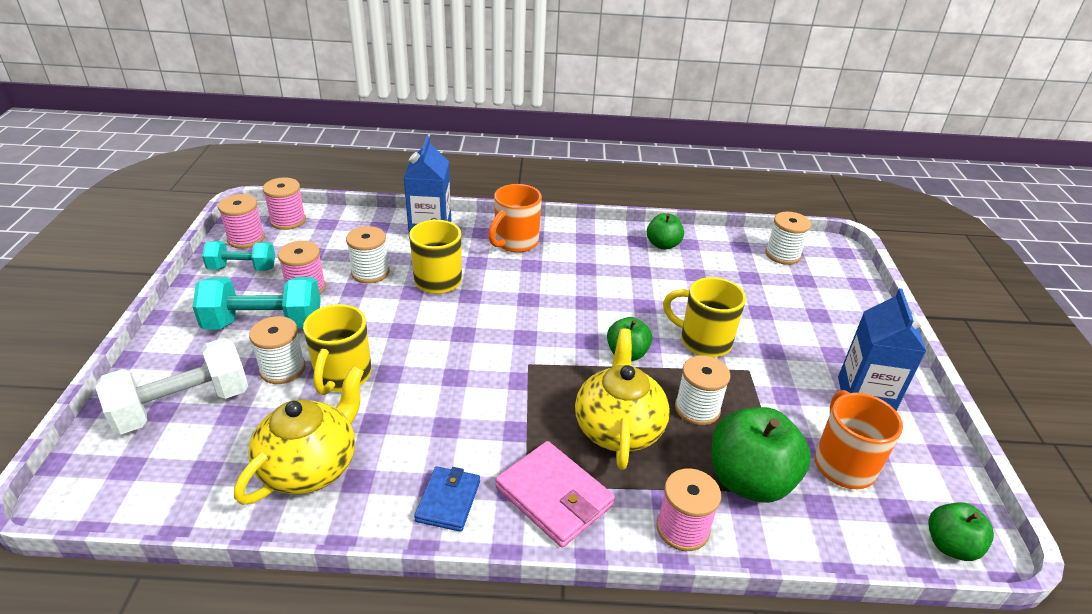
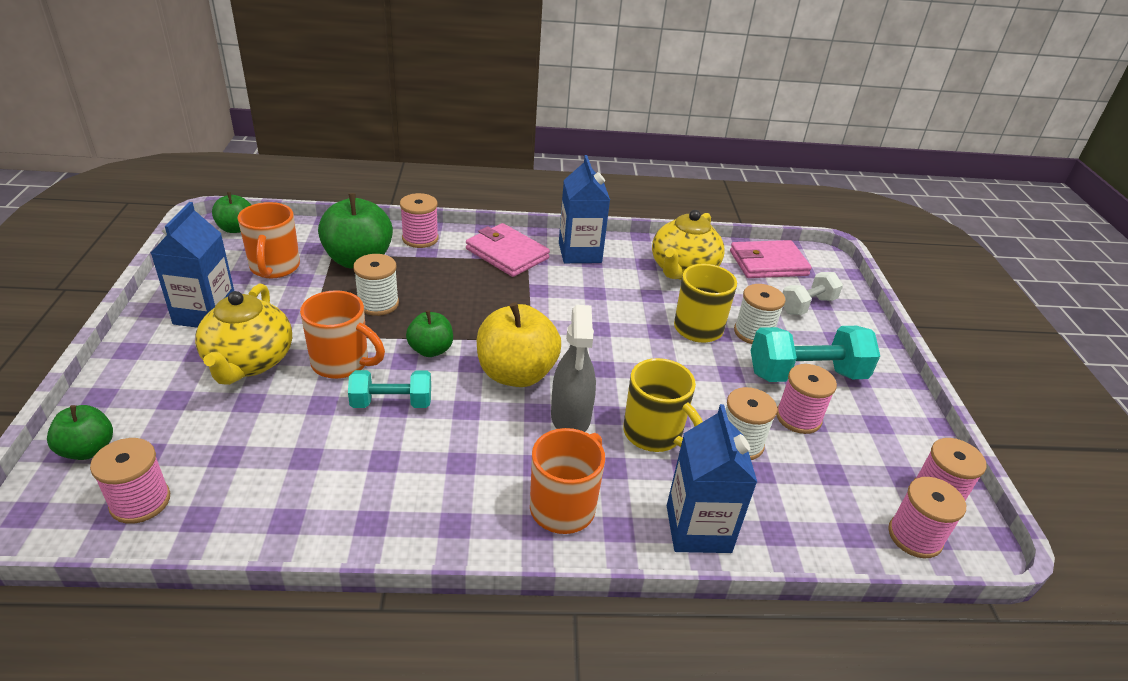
camera: 175 degrees right, 0 degrees up
white dumbbell [95,338,248,435] -> white dumbbell [783,272,843,315], size x0.62
turquoise dumbbell [202,241,275,271] -> turquoise dumbbell moved to [348,370,431,408]
blue wallet [414,466,480,532] -> blue carton [559,155,610,263]
yellow teapot [575,329,670,470] -> yellow teapot moved to [195,284,292,385]
green apple [647,213,684,250] -> green apple moved to [47,405,113,460]
yellow mug [663,277,746,358] -> orange mug [300,290,385,379]
white spool [765,212,811,265] -> pink spool [90,438,170,524]
none -> yellow apple [477,302,561,387]
none -> grey spray bottle [551,305,596,432]
none -> pink wallet [730,240,812,278]

